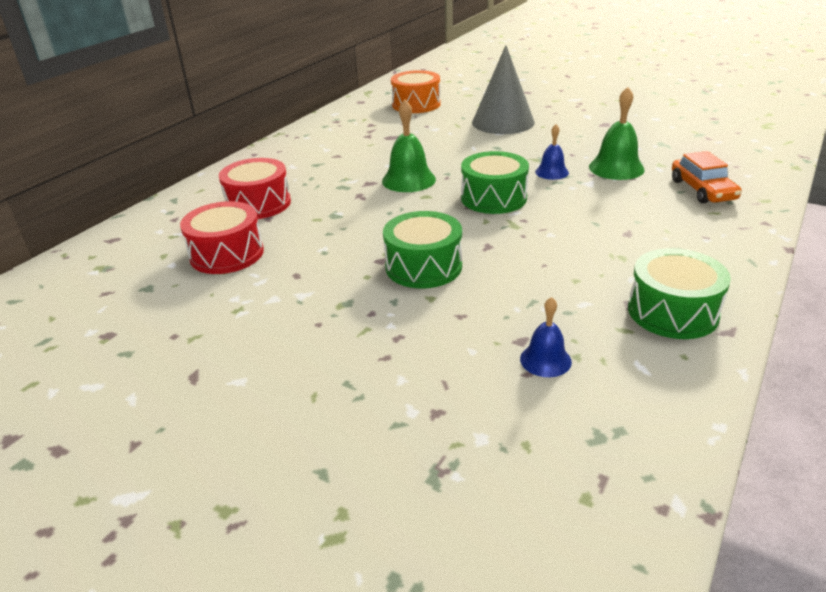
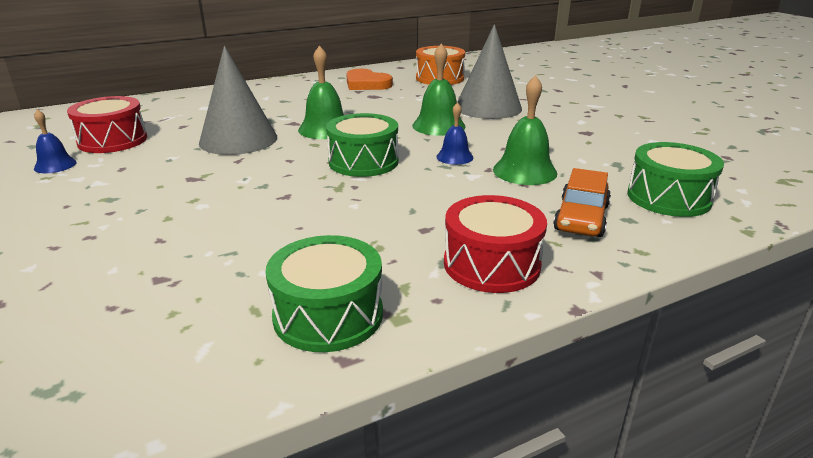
camera: 30 degrees right, 5 degrees down
red drum [219,158,291,219] -> red drum moved to [444,195,547,293]
green drum [383,211,462,288] -> green drum moved to [627,142,724,217]
blue bell [520,297,572,377] -> blue bell moved to [34,109,77,173]
none -> grey cone [199,46,277,155]
none -> orange heart [346,69,393,90]
none -> green bell [412,44,465,136]

